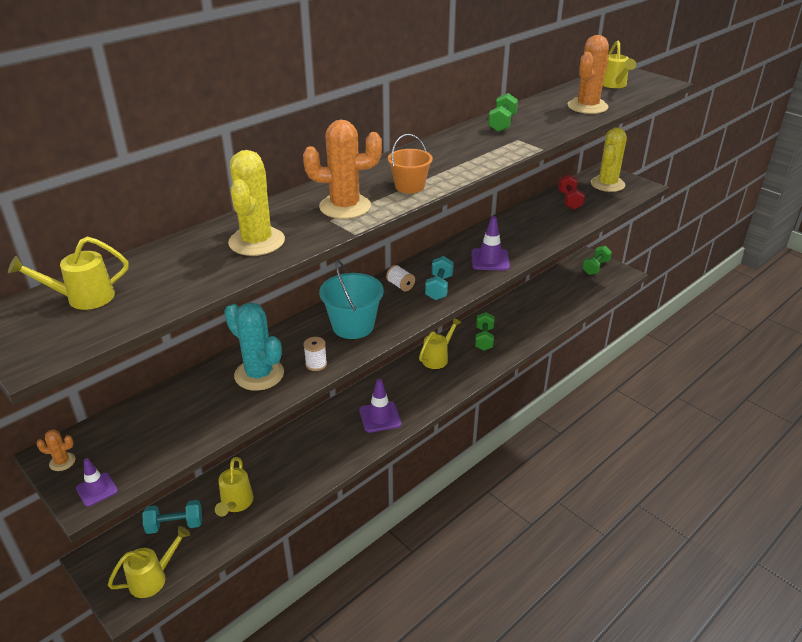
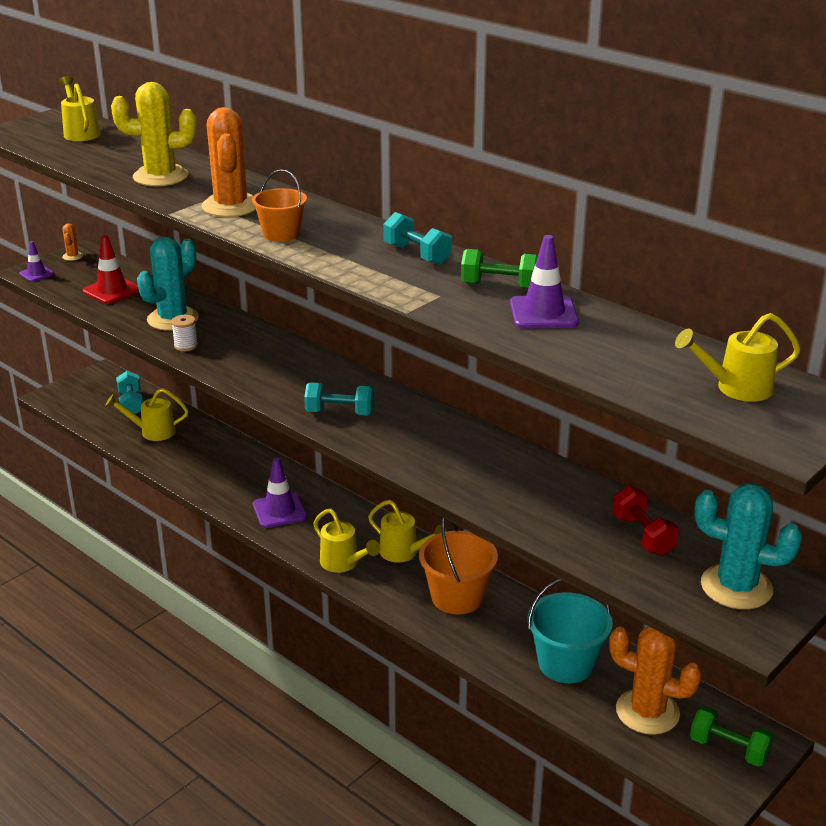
camera: 85 degrees right, 5 degrees down
yellow watering can [108,526,190,598] -> yellow watering can moved to [313,509,380,573]
turquoise bucket [319,260,384,339] -> turquoise bucket moved to [528,579,613,683]
white spool [386,265,415,291] -> none
purple traffic cone [471,216,510,270] -> purple traffic cone moved to [510,235,579,329]
green dumbbell [475,312,495,351] -> orange bucket [419,518,498,615]
red dumbbell [558,174,585,210] -> red dumbbell turned 75 degrees clockwise [612,486,679,555]
orange cactus [568,35,609,114] -> orange cactus moved to [609,626,702,735]
yellow cactus [591,127,627,192] -> turquoise cactus [694,483,802,609]
none -> red traffic cone [82,235,139,304]
none -> turquoise dumbbell [383,212,452,265]

